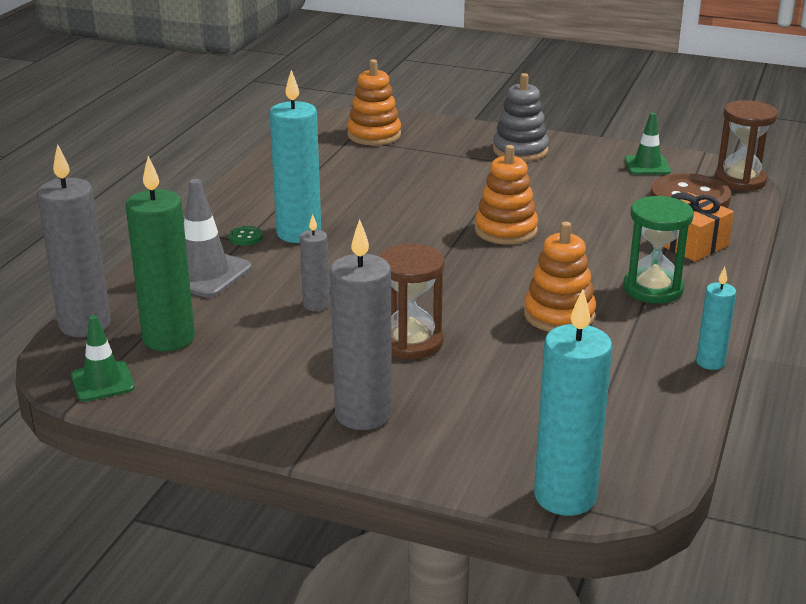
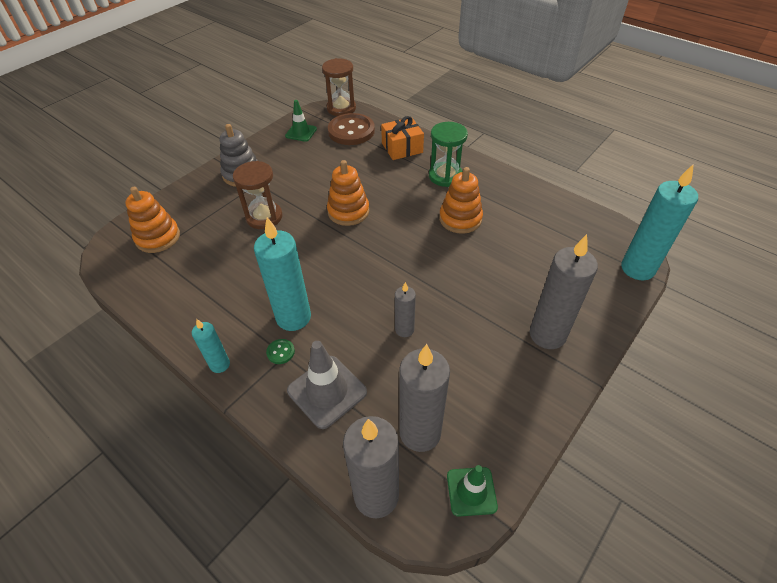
camera: 70 degrees left, 20 degrees up
green candle [126,156,195,352] -> grey candle [399,344,450,452]
brown hourglass [379,243,445,359] -> brown hourglass moved to [233,161,283,229]
turquoise candle [696,267,736,370] -> turquoise candle moved to [192,319,230,373]

